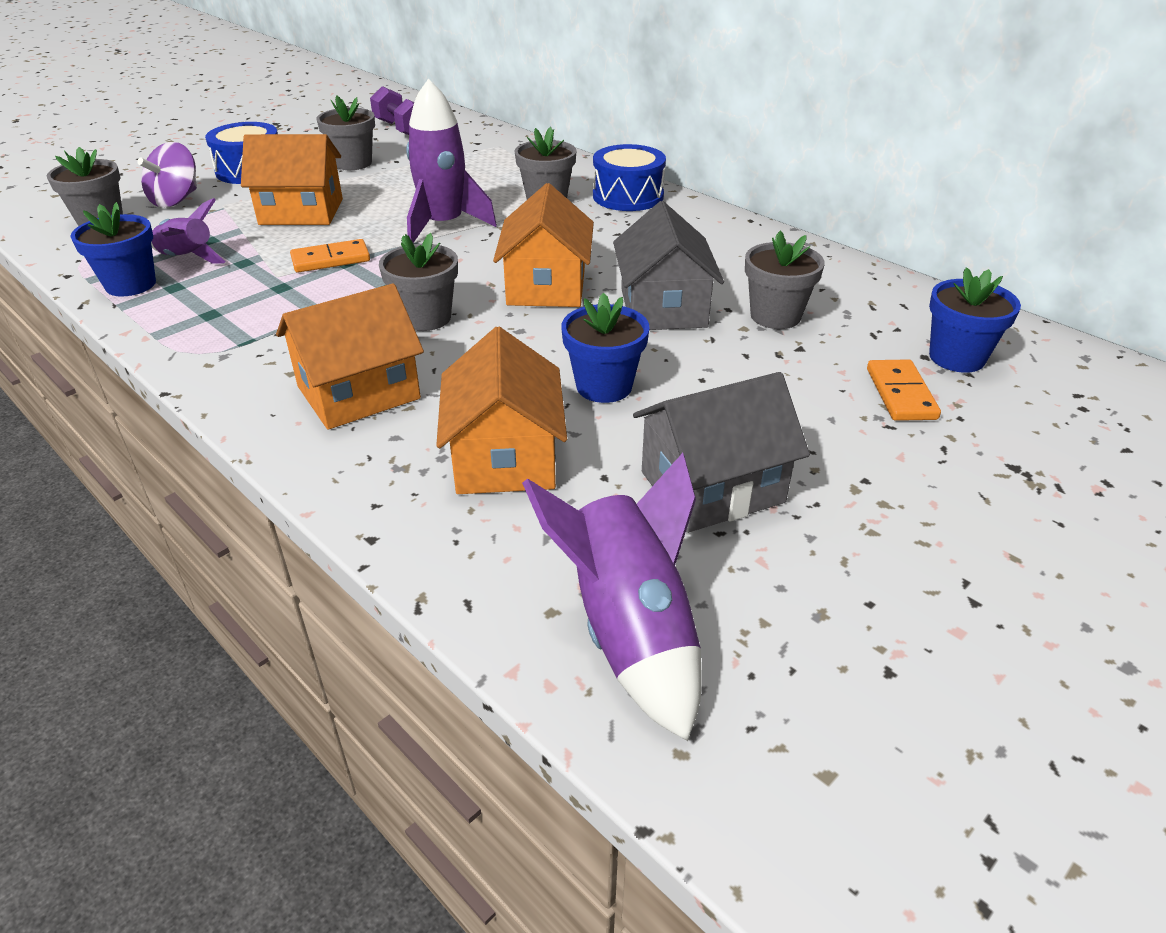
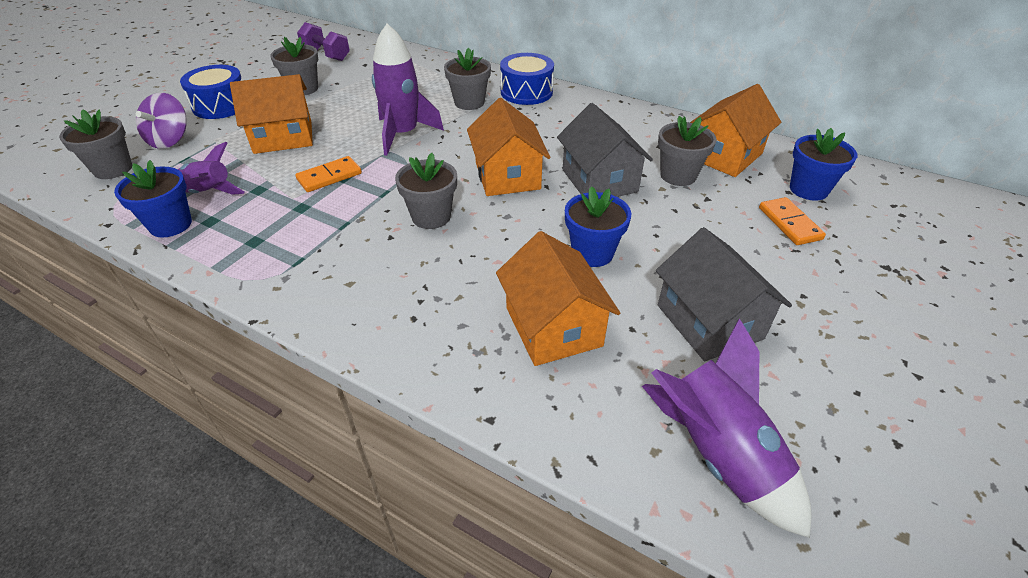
camera: 15 degrees left, 5 degrees up
orange house [276,283,424,430] -> orange house moved to [690,84,781,177]
grey house [633,372,810,533] -> grey house turned 75 degrees counterclockwise [656,227,792,361]

